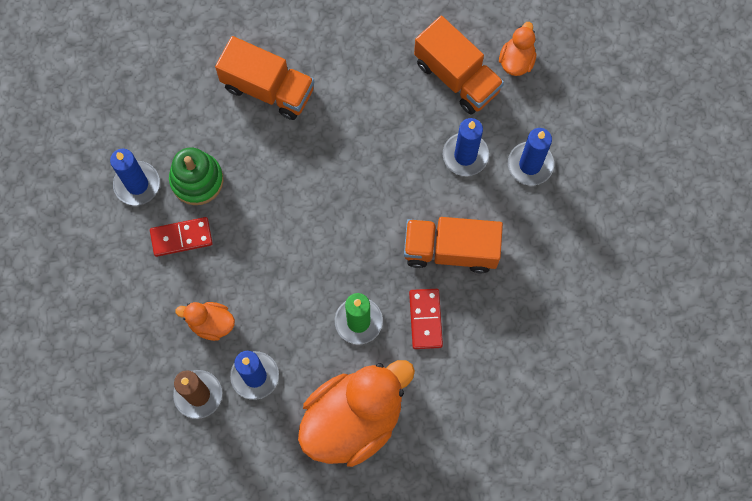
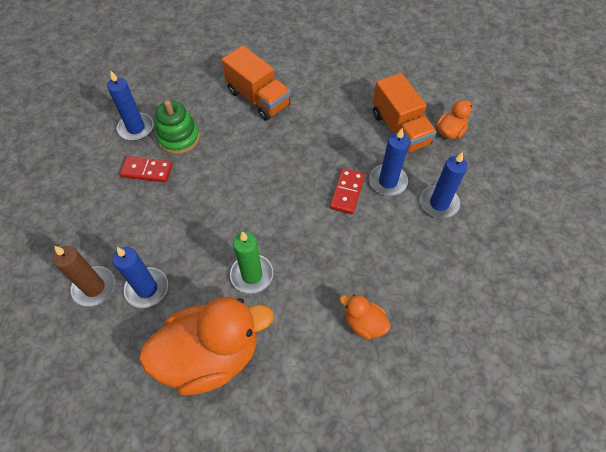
camera: 20 degrees right, 15 degrees down
orange duck [175,302,235,341] -> orange duck moved to [339,294,391,339]
orange truck [404,217,503,273] -> none
red domino [409,289,443,349] -> red domino moved to [330,168,365,214]

